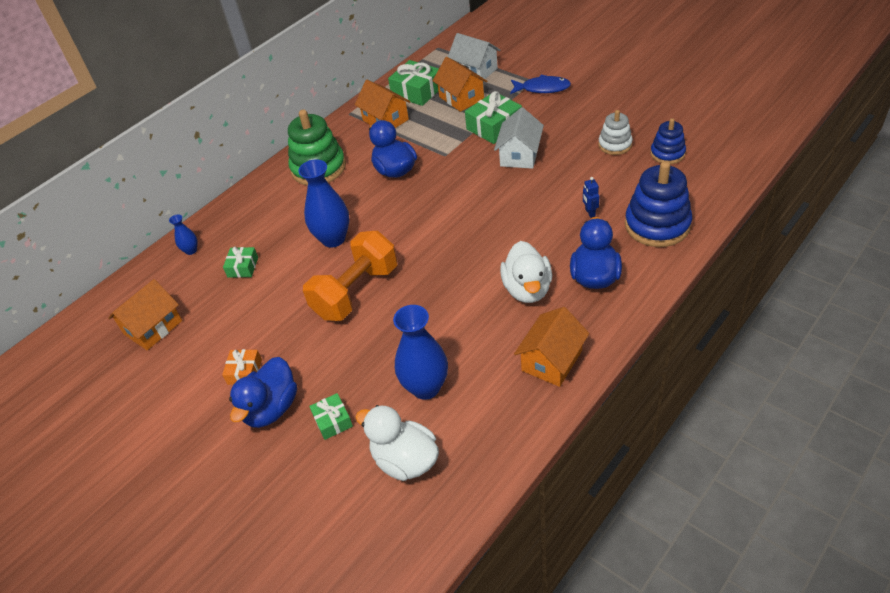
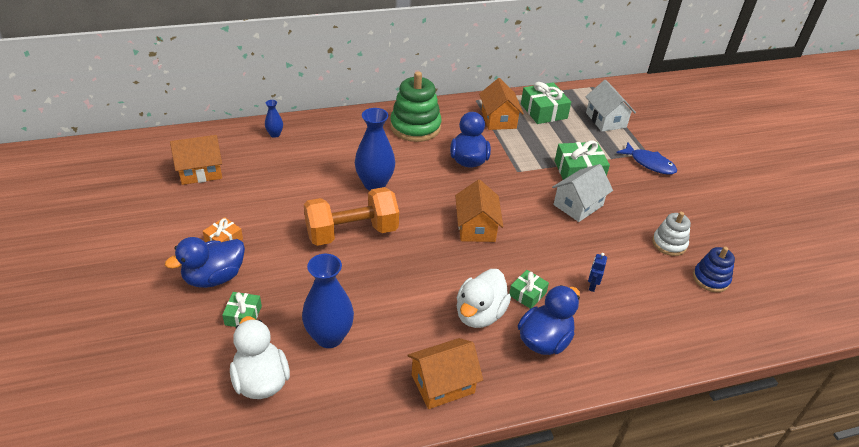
camera: 25 degrees right, 5 degrees down
green gift [223,247,258,278] -> green gift moved to [509,270,549,309]
orange house [433,57,488,112] -> orange house moved to [455,180,503,242]
blue stacking toy [625,161,692,247] -> none

